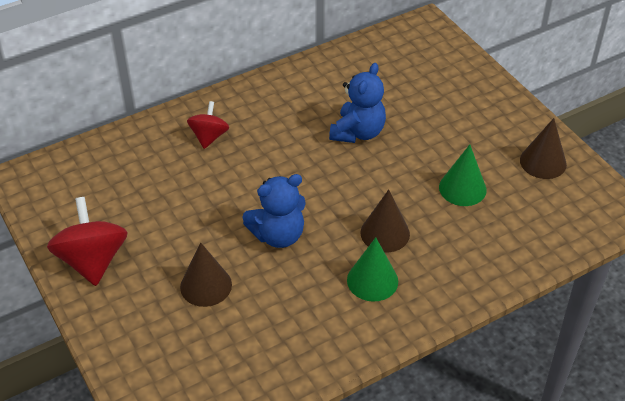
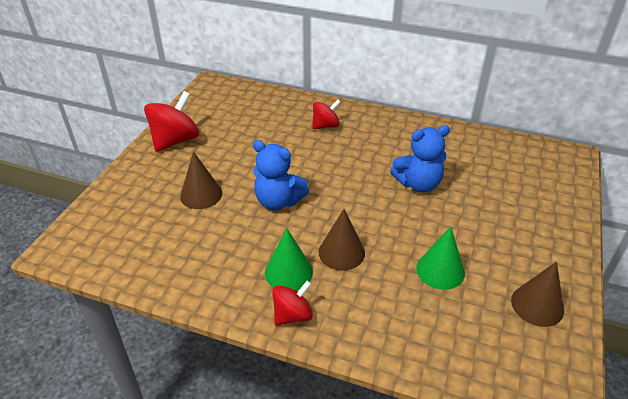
camera: 50 degrees right, 5 degrees down
none -> red spinning top [272,281,313,325]

